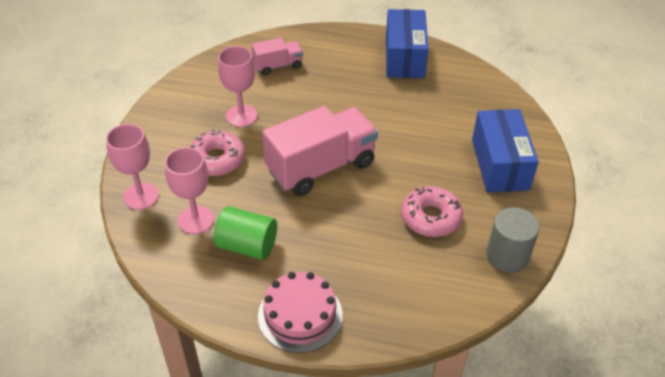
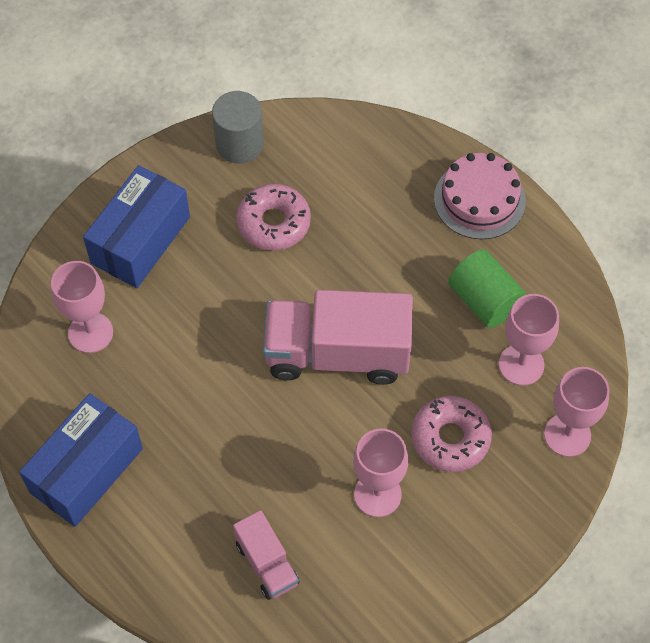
camera: 145 degrees left, 15 degrees up
pink truck [252,38,303,75] -> pink truck turned 135 degrees counterclockwise [233,510,299,600]
none -> pink goblet [51,261,113,353]

